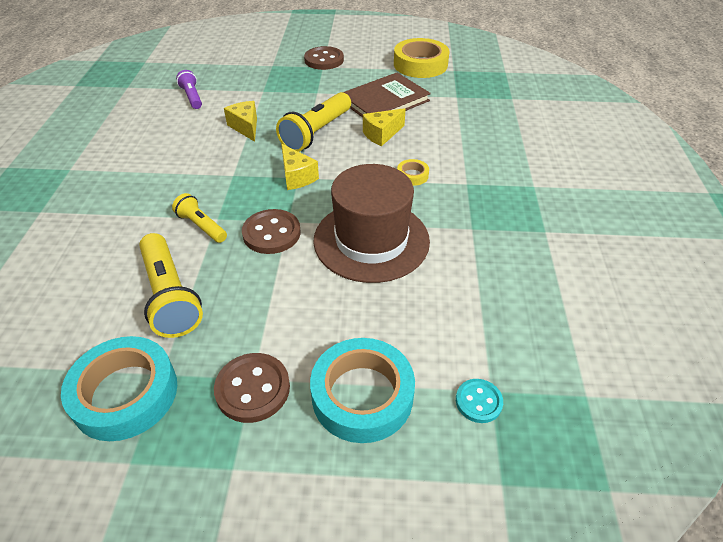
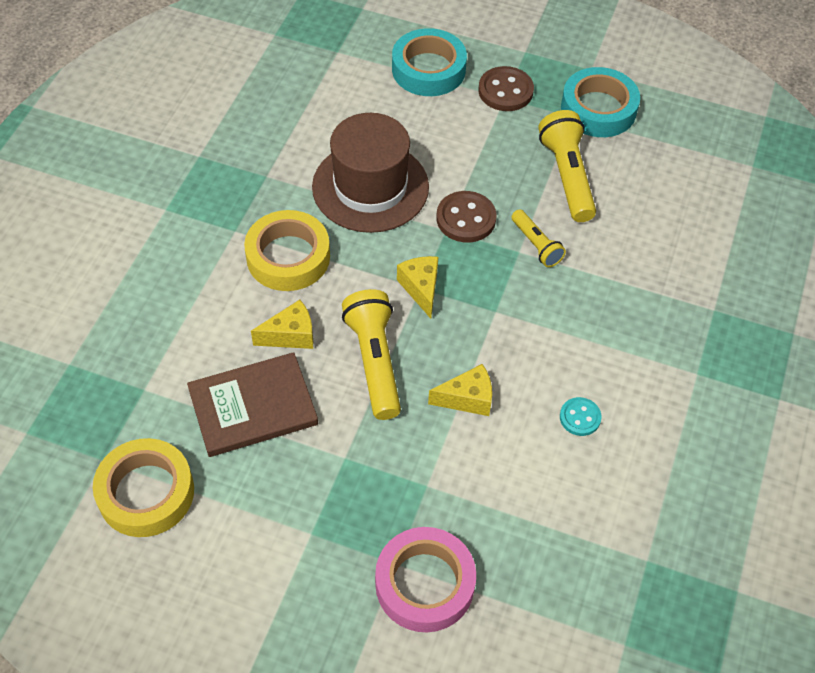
camera: 165 degrees left, 10 degrees up
purple flashlight [176,70,202,109] -> none
yellow cheese [224,101,257,142] -> yellow cheese turned 90 degrees counterclockwise [428,364,492,416]
yellow flashlight [276,92,351,152] -> yellow flashlight turned 60 degrees counterclockwise [342,289,401,420]
brown button [304,46,344,70] -> none
yellow tape [397,159,429,186] -> yellow tape [244,210,330,291], size x2.21
turquoise button [456,379,503,423] -> turquoise button moved to [560,397,602,436]
none -> pink tape [375,527,476,632]

